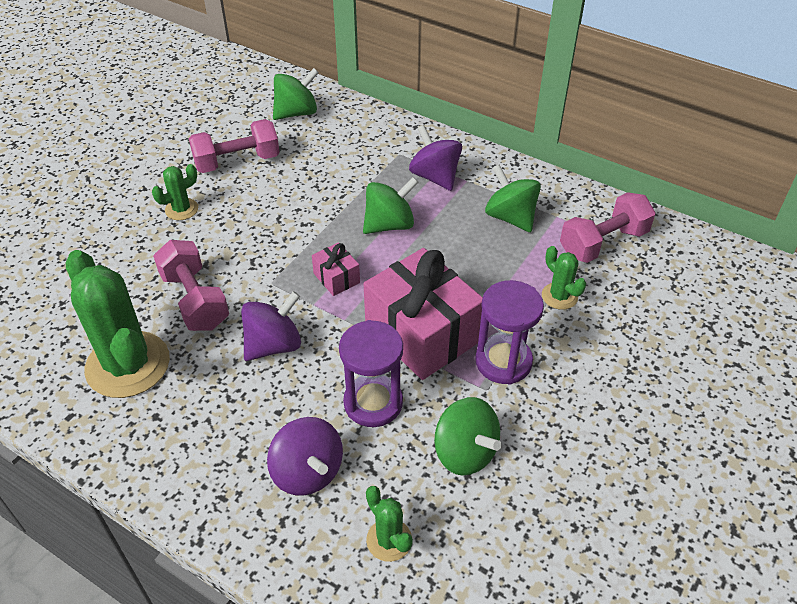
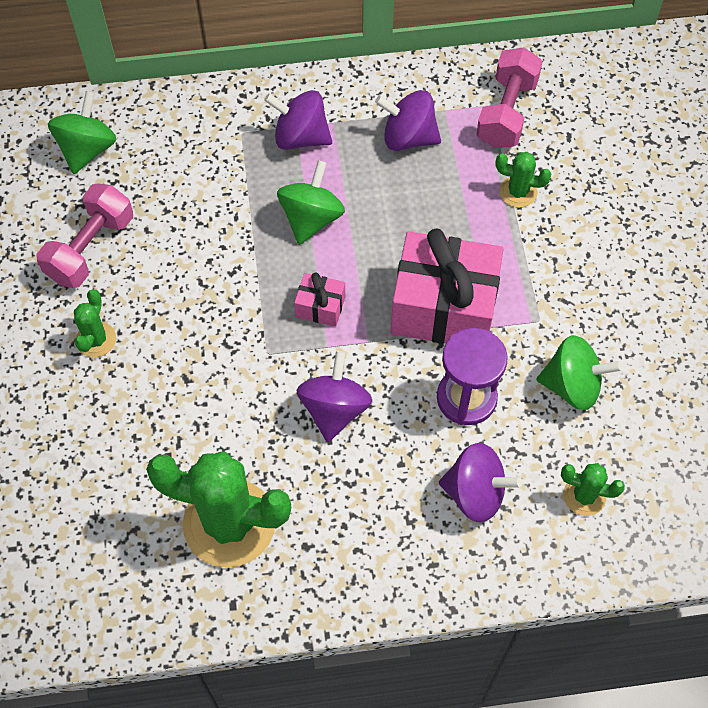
camera: 40 degrees left, 15 degrees up
pink dumbbell [153,240,229,331] -> none
purple hourglass [475,280,544,385] -> none
green spinning top [485,165,541,232] -> purple spinning top [375,90,441,151]

